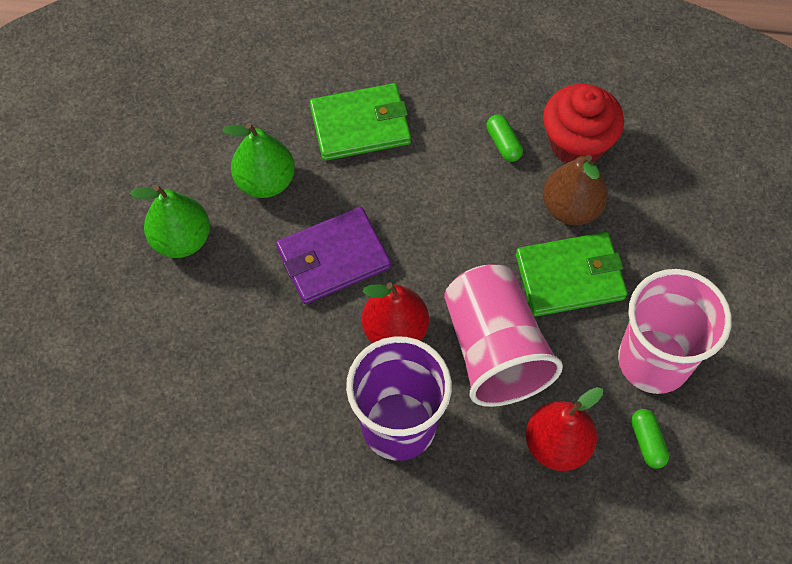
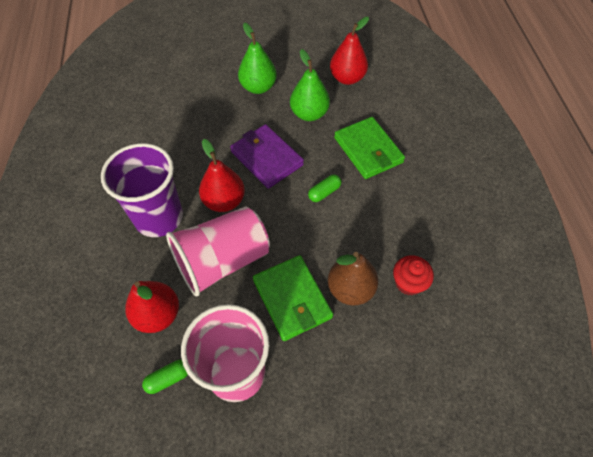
camera: 75 degrees right, 5 degrees down
green capsule [486,114,523,162] -> green capsule moved to [308,175,341,202]
red cupcake [543,84,624,163] -> red cupcake [393,255,434,295], size x0.63
none -> red pear [330,17,369,85]

